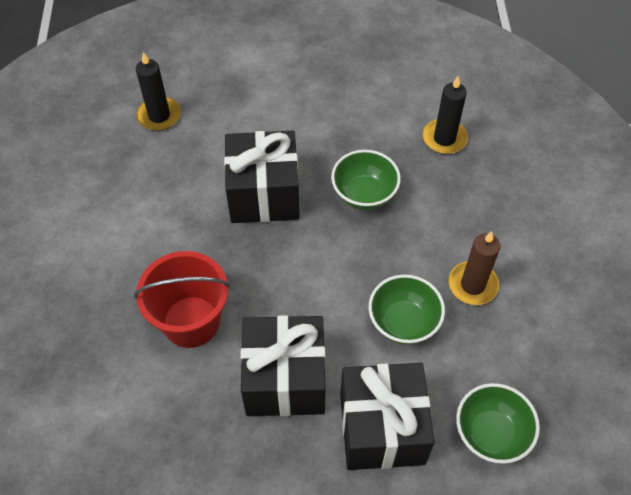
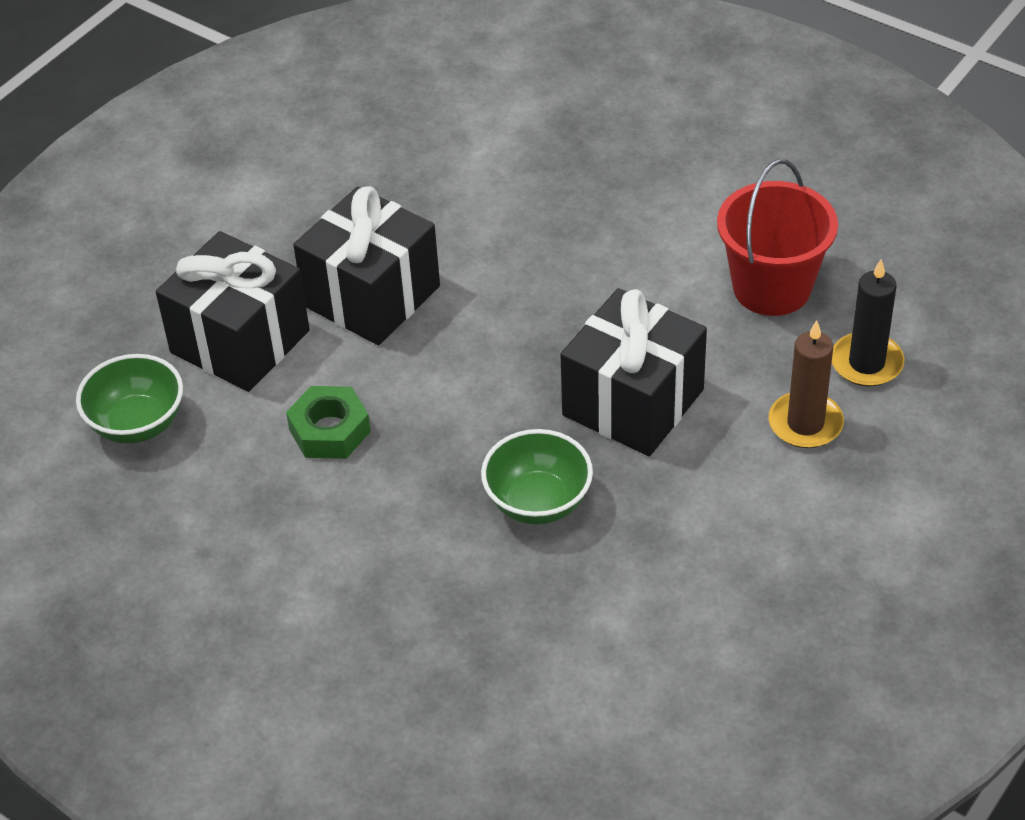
camera: 130 degrees right, 10 degrees down
red bucket [134,251,230,348] -> red bucket moved to [717,159,838,316]
green bowl [369,274,445,345] -> green nut [286,386,371,459]
black candle [423,76,468,154] -> none
brown candle [449,231,501,305] -> brown candle moved to [769,320,844,448]

